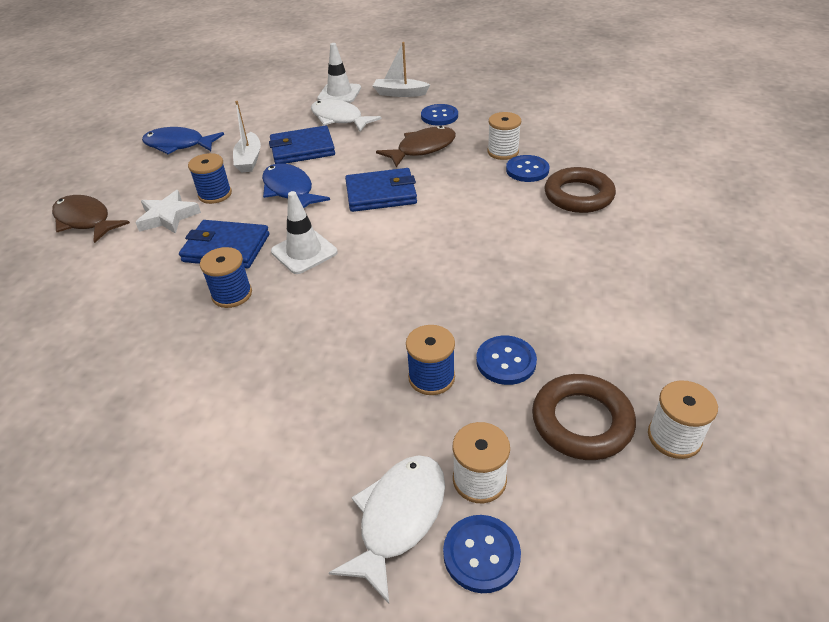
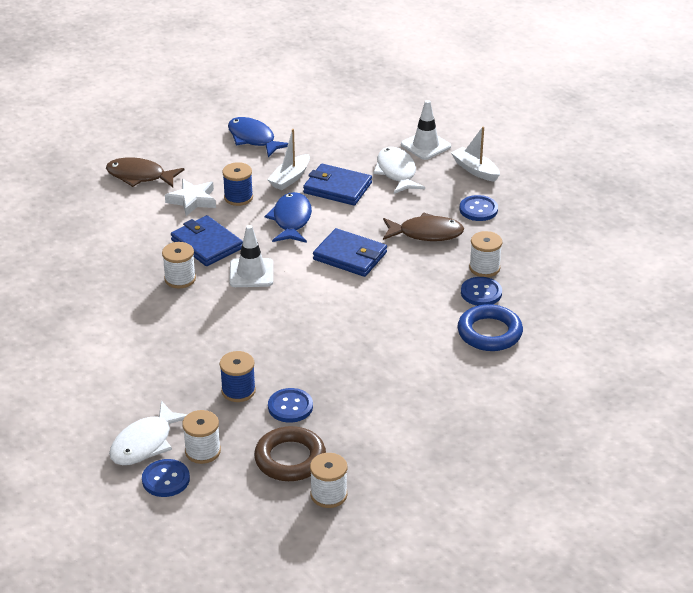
camera: 35 degrees right, 5 degrees down
brown fish [52,195,130,243] -> brown fish turned 60 degrees counterclockwise [106,157,185,187]
blue spool [200,247,252,308] -> white spool [162,242,196,288]
white fish [329,455,445,604] -> white fish turned 150 degrees clockwise [109,401,188,465]
brown ring [544,167,616,213] -> blue ring [458,304,523,351]

